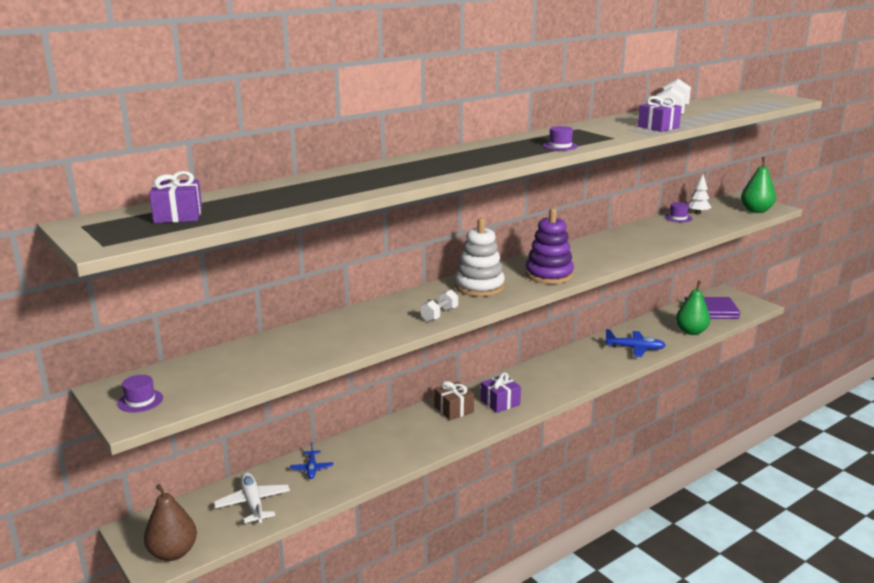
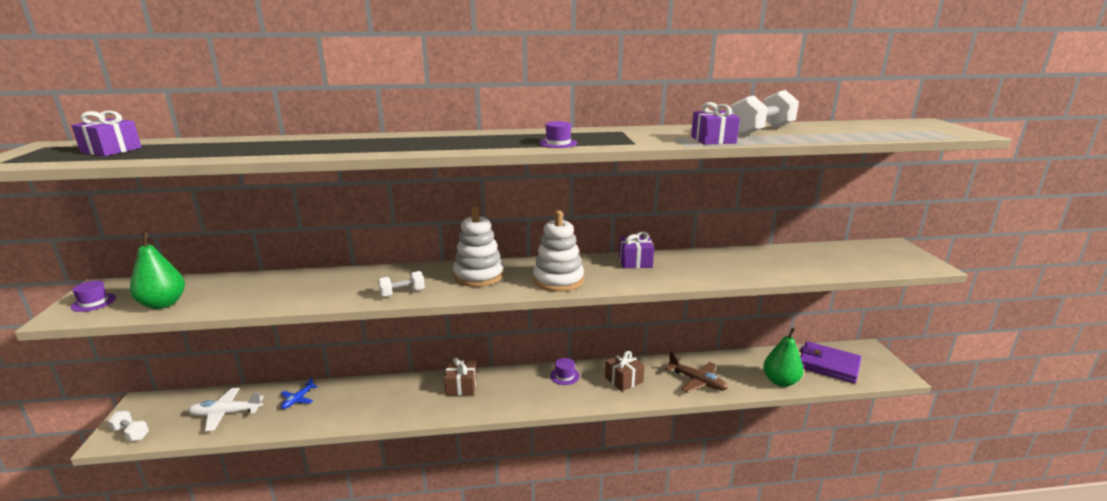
camera: 30 degrees right, 0 degrees up
brown pear [144,484,197,561] -> white dumbbell [108,411,149,441]
white plane [214,472,290,523] -> white plane turned 105 degrees counterclockwise [188,388,264,431]
purple gift [481,372,521,413] -> purple gift moved to [619,231,654,268]
purple stacking toy [525,208,574,284] -> white stacking toy [533,210,584,292]
blue plane [605,329,666,357] -> brown plane [665,352,728,393]
purple hat [665,202,692,222] -> purple hat moved to [550,358,580,385]
white tree [687,174,712,214] -> none
green pear [741,157,776,213] -> green pear moved to [130,232,185,309]
none -> brown gift [605,351,645,391]

